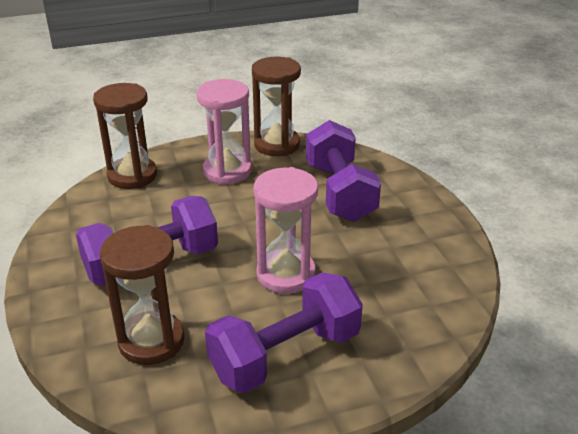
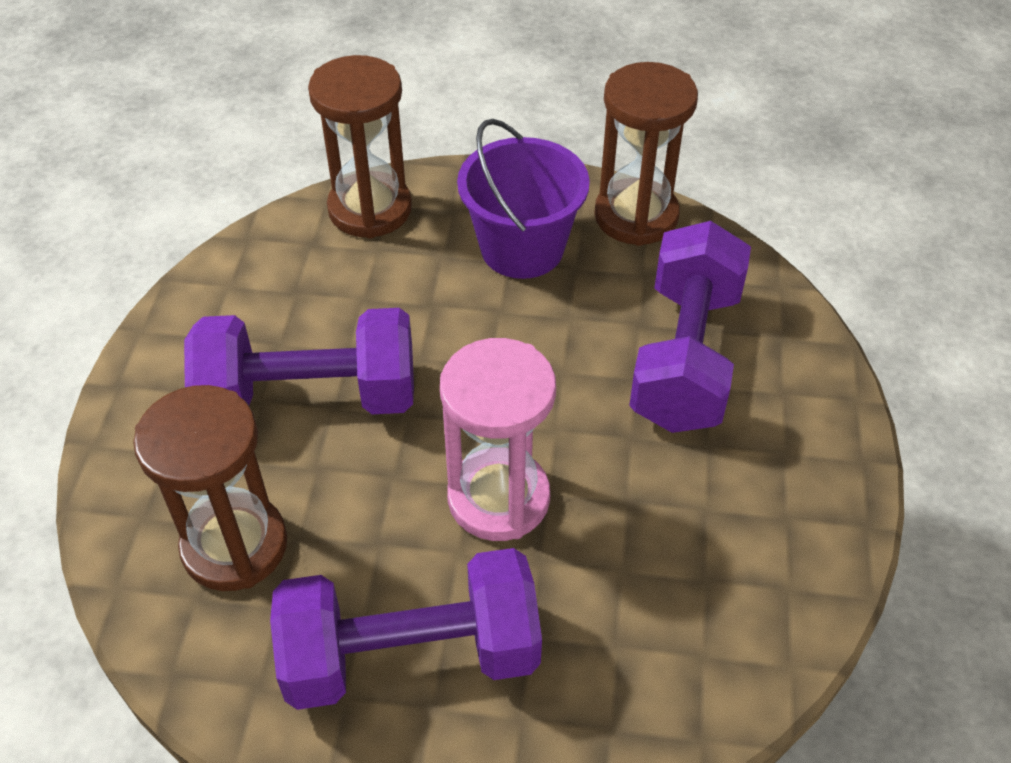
camera: 25 degrees right, 15 degrees up
pink hourglass [196,79,252,185] -> purple bucket [457,119,590,279]

